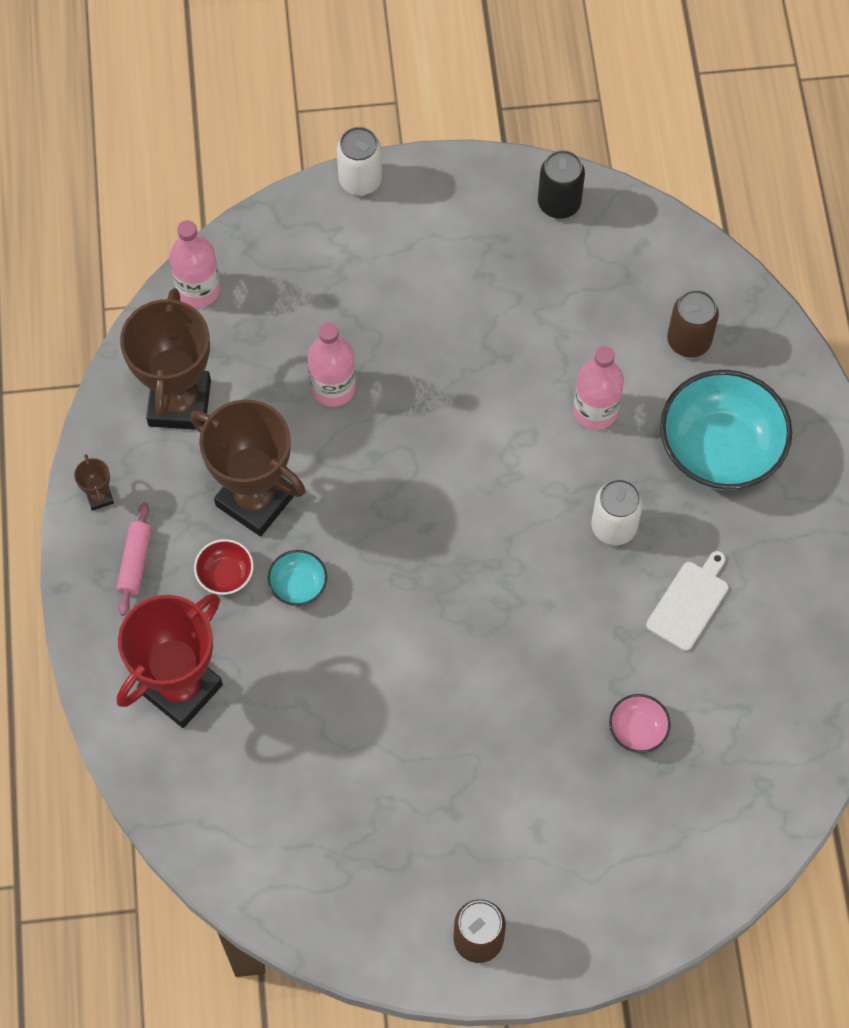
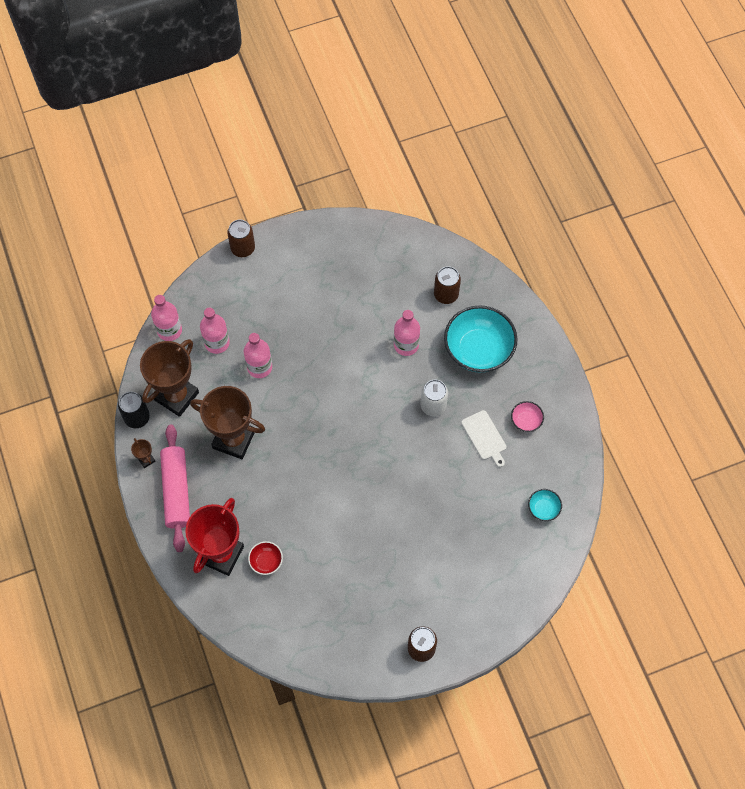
camera: 15 degrees left, 0 degrees up
pink rolling pin [117,502,152,616] -> pink rolling pin [160,425,190,552], size x1.93
brown trophy [120,288,211,430] -> brown trophy turned 45 degrees clockwise [140,339,199,417]
red bowl [194,539,254,595] -> red bowl moved to [248,541,283,575]
turquoise bowl [267,550,327,606] -> turquoise bowl moved to [528,489,562,521]
white can [337,127,382,195] -> brown can [227,220,255,257]
black can [538,150,585,219] -> black can moved to [118,392,150,428]
pink bowl [609,694,671,753] -> pink bowl moved to [511,401,544,432]
white cutting board [646,551,729,651] -> white cutting board turned 135 degrees clockwise [461,410,507,467]
none -> pink bottle [200,308,230,354]

